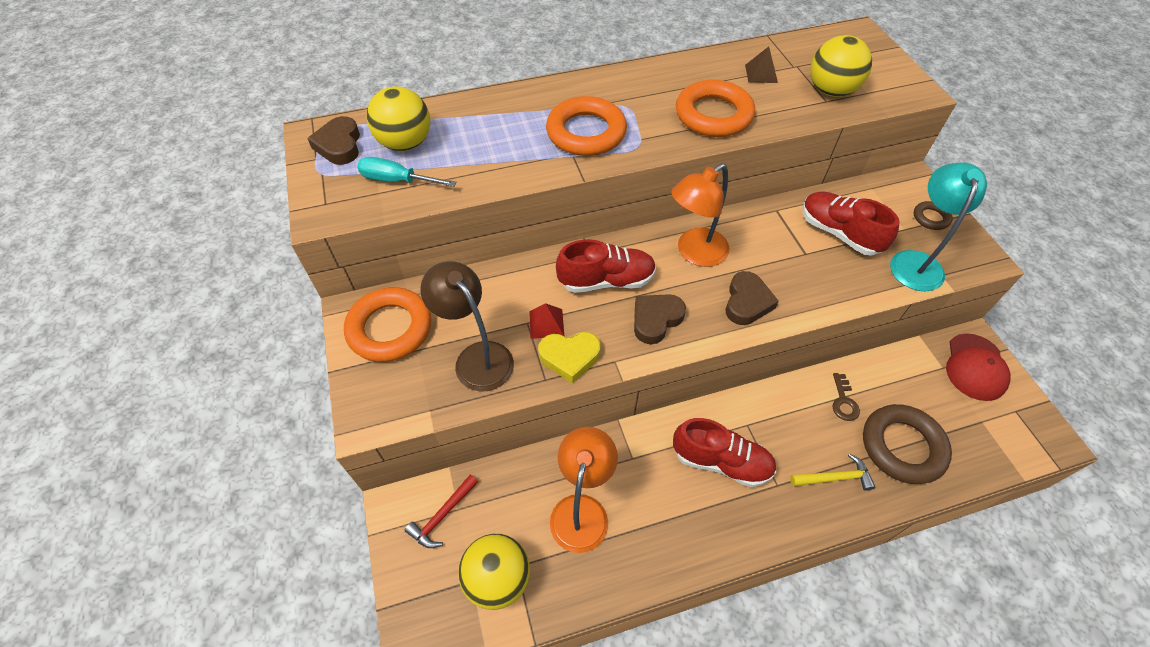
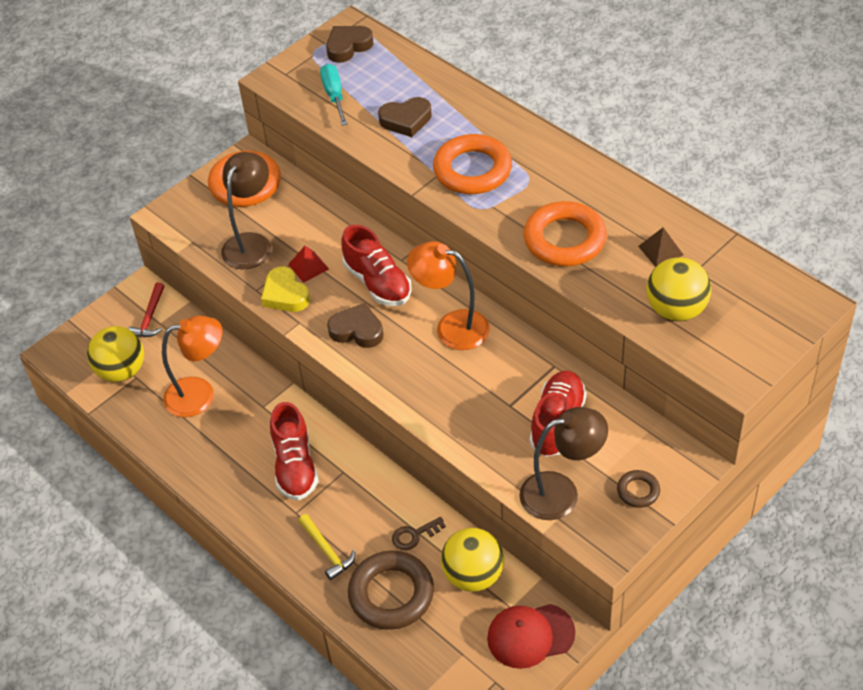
camera: 65 degrees right, 5 degrees down
yellow ball [367,86,430,151] -> yellow ball moved to [441,528,504,592]
red hammer [405,475,478,548] -> red hammer turned 90 degrees counterclockwise [128,282,164,337]
brown heart [725,271,779,325] -> brown heart moved to [378,97,432,137]
turquoise lamp [890,162,987,291] -> brown lamp [519,407,608,520]

